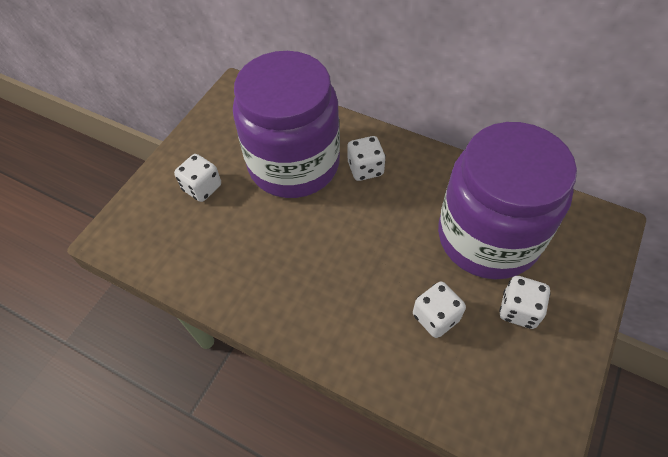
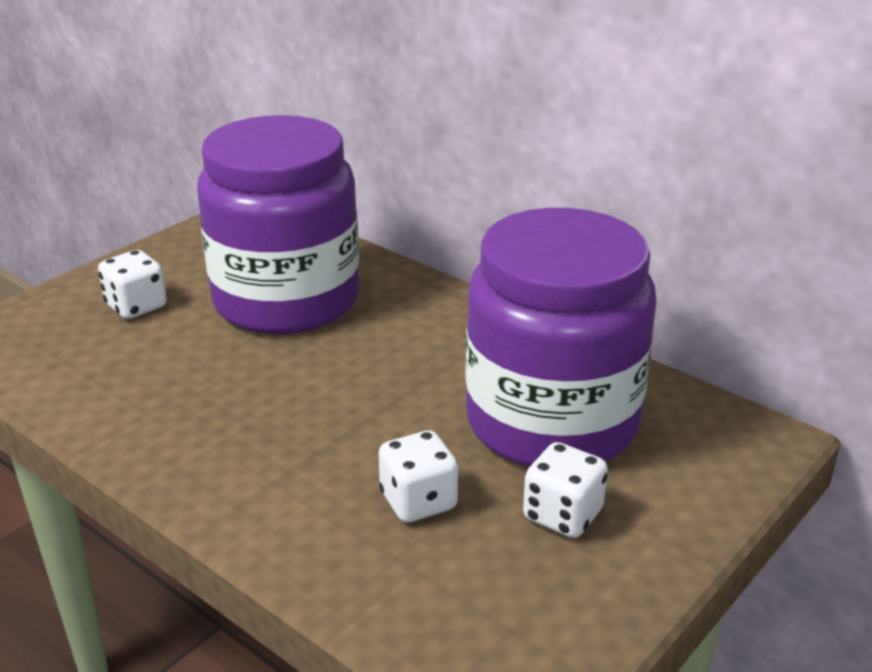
camera: 10 degrees right, 25 degrees down
white dice [348,136,386,181] -> none

